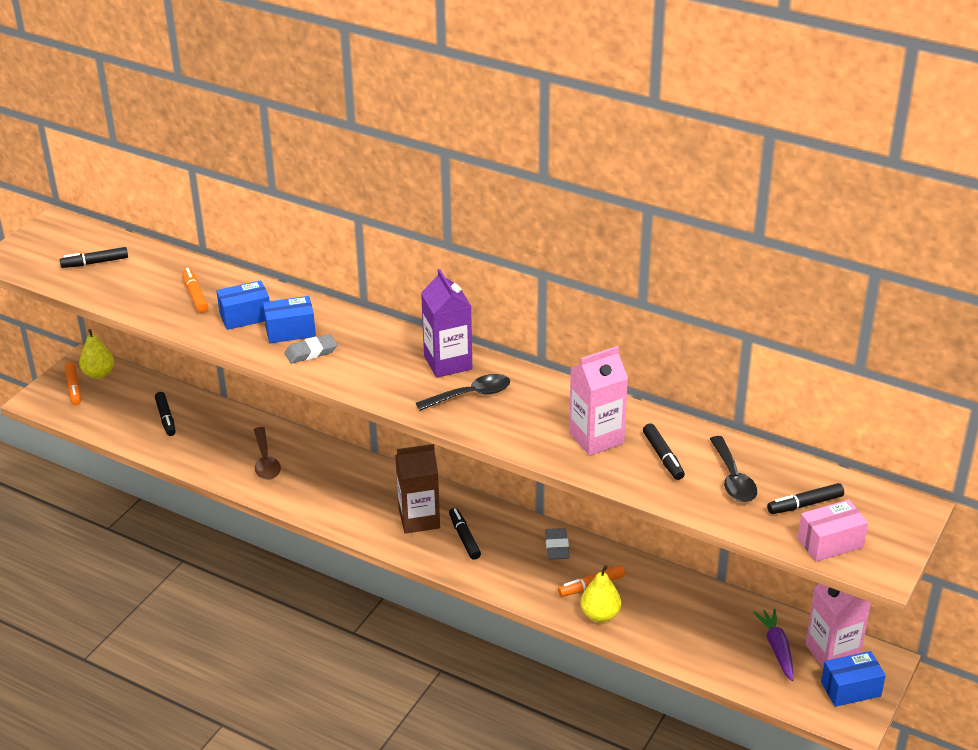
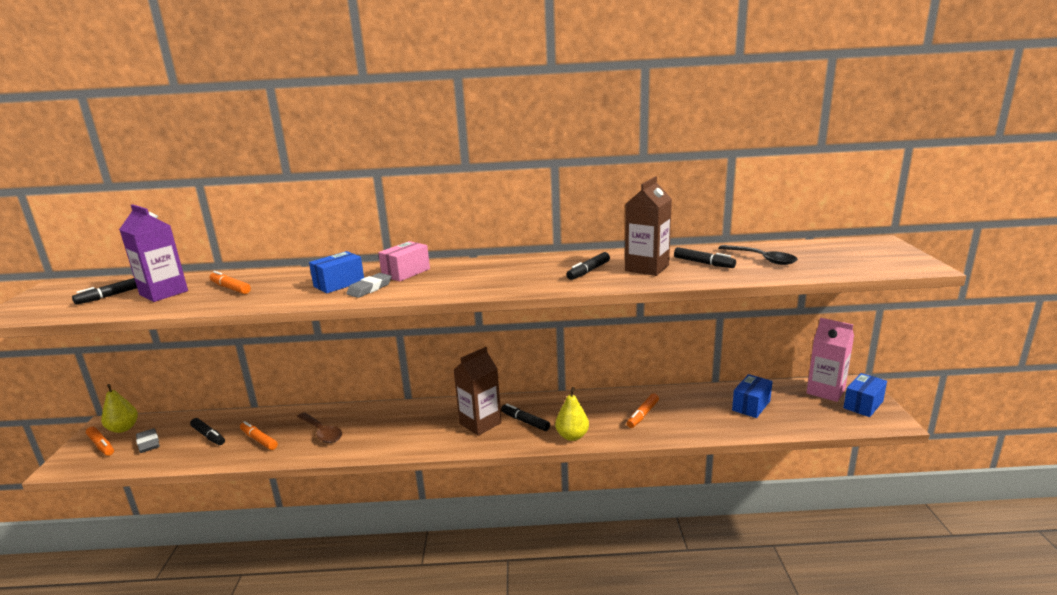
camera: 30 degrees left, 15 degrees down
blue box [216,280,269,330] -> blue box moved to [732,374,773,418]
black spoon [416,374,510,411] -> none
purple carton [421,269,472,378] -> purple carton moved to [119,204,188,302]
grey eraser [545,528,570,560] -> grey eraser moved to [136,428,160,453]
pink carton [569,346,628,456] -> brown carton [625,176,672,276]
yellow pear [580,565,621,622] -> yellow pear moved to [555,387,589,441]
purple carrot [753,609,794,681] -> none
black marker [767,483,844,514] -> black marker moved to [566,252,610,280]
pink box [798,500,868,562] -> pink box moved to [378,241,430,282]
none -> orange marker [240,421,278,450]

